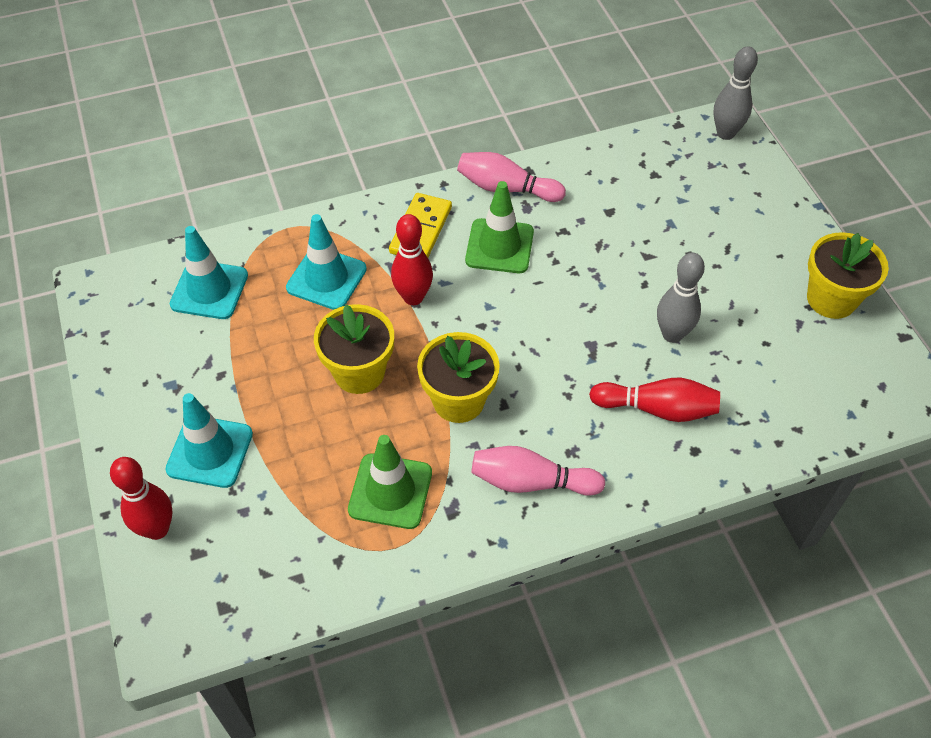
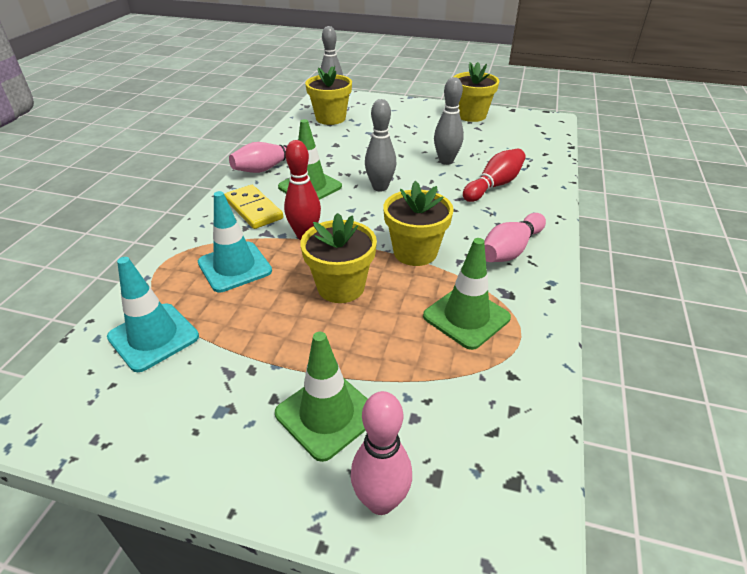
camera: 55 degrees left, 15 degrees down
red bowling pin [110,457,173,540] -> pink bowling pin [351,391,412,515]
turquoise traffic cone [165,393,253,488] -> green traffic cone [275,332,367,462]
none -> yellow flower pot [305,66,352,125]
none -> grey bowling pin [365,99,396,191]

